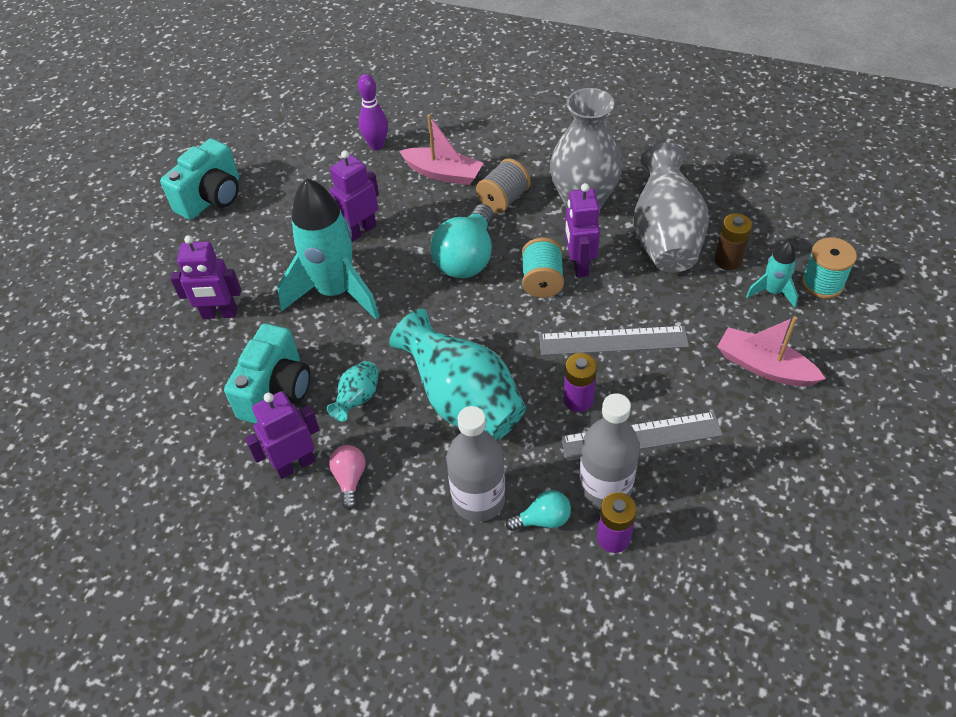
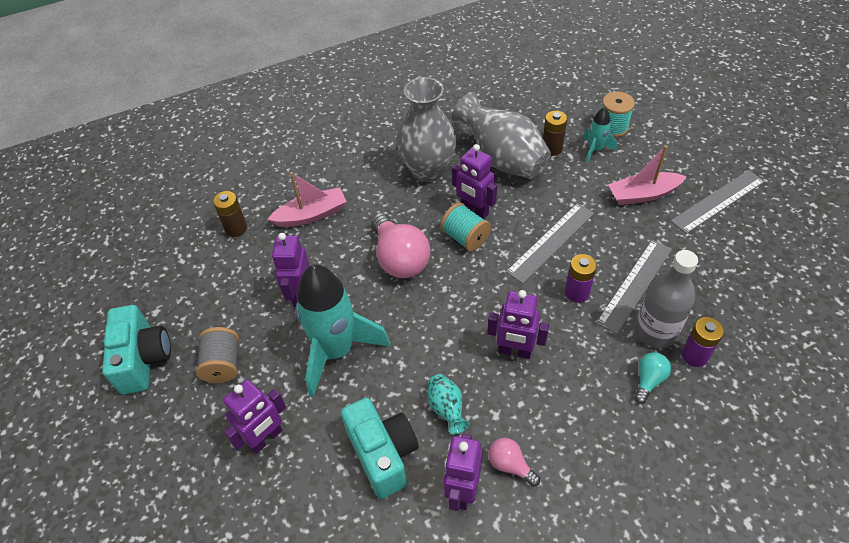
camera: 45 degrees left, 0 degrees up
purple bowling pin [358,74,388,150] -> brown battery [213,191,247,237]
turquoise vase [389,309,526,441] -> purple robot [487,290,549,359]
turquoise light bulb [431,204,494,278] -> pink light bulb [371,213,431,278]
grey bottle [446,406,505,522] -> none
grey spool [476,158,531,213] -> grey spool moved to [196,327,239,383]
none -> grey ruler [671,170,765,234]

